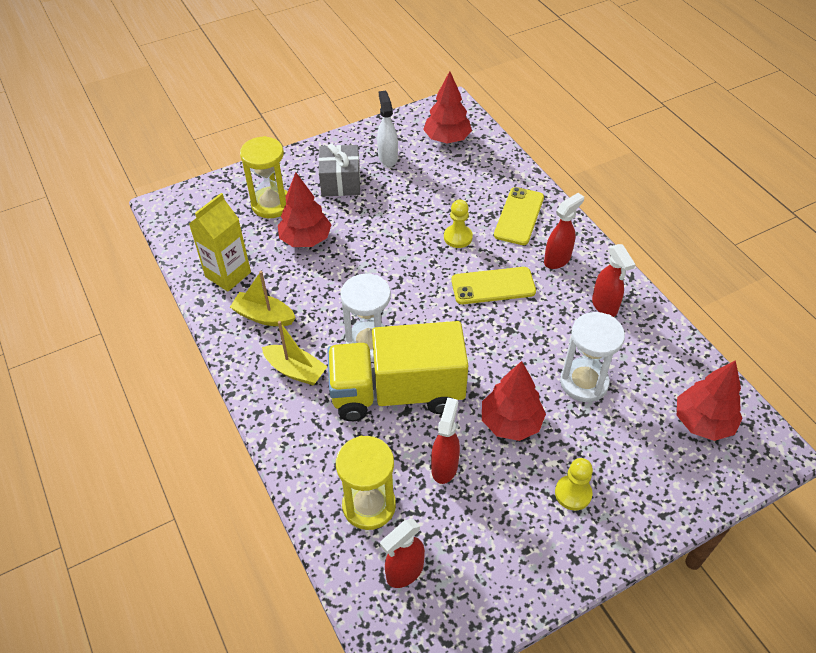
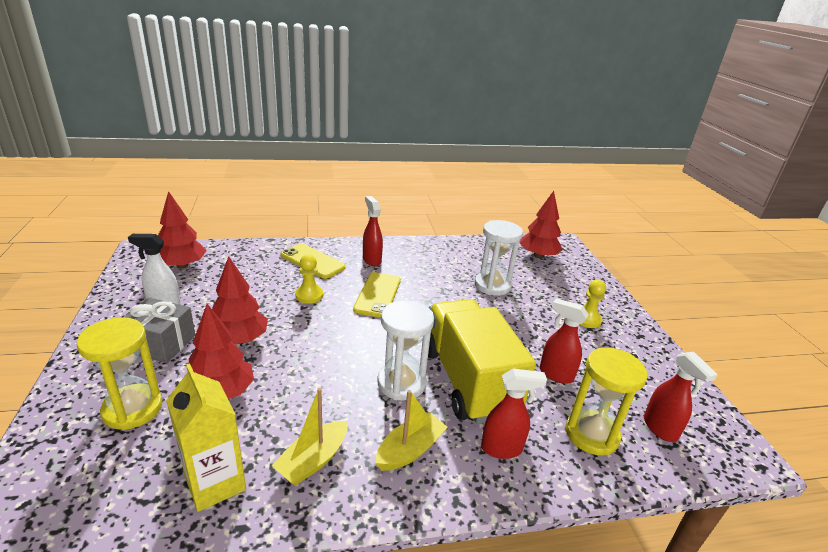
camera: 75 degrees left, 20 degrees down
yellow truck [327,321,468,421] -> yellow truck turned 150 degrees clockwise [428,299,536,424]
red tree [482,361,546,441] -> red tree moved to [212,256,268,344]
red spray bottle [592,244,636,317] -> red spray bottle moved to [481,368,547,459]

